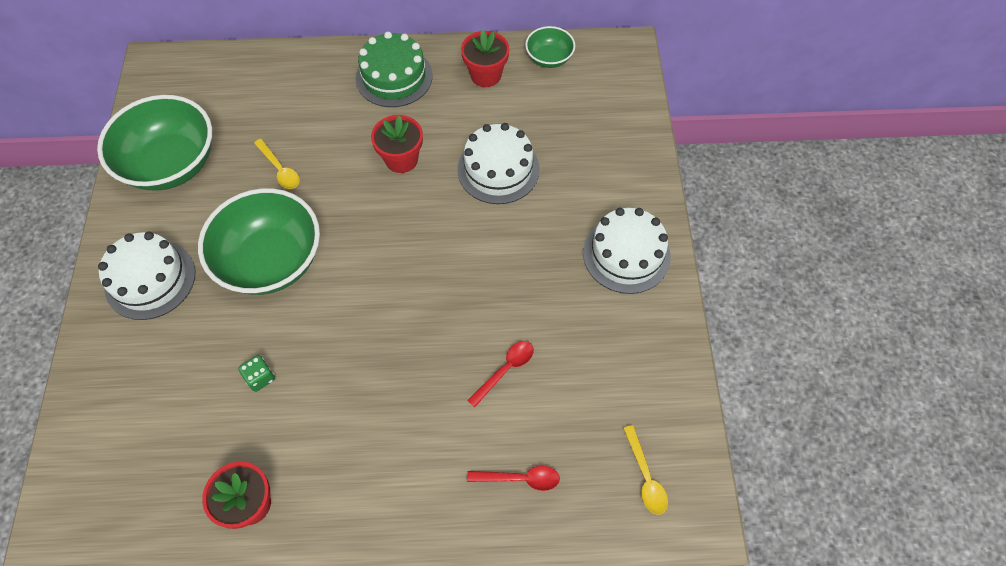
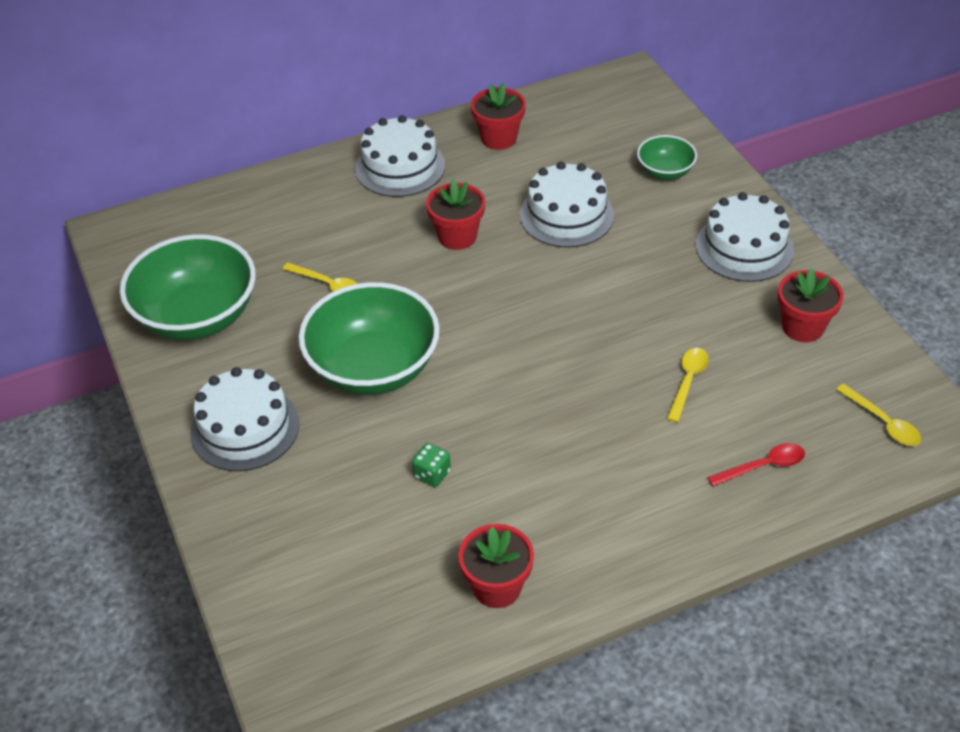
camera: 20 degrees left, 15 degrees down
green cake [356,32,433,107] -> white cake [355,115,445,197]
red spoon [467,341,534,407] -> yellow spoon [667,348,709,422]
green bowl [525,26,575,68] -> green bowl moved to [637,135,697,180]
none -> red flower pot [778,268,844,342]

